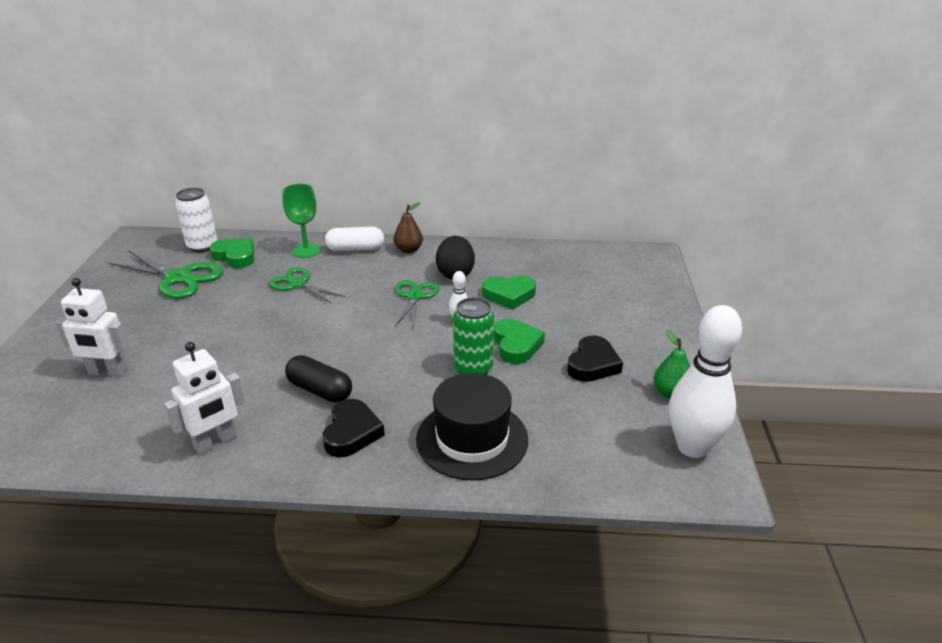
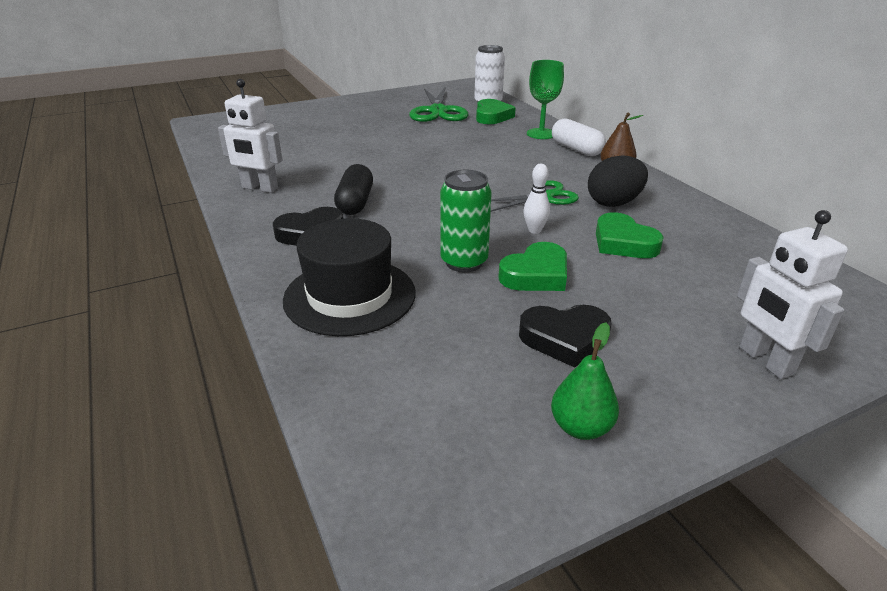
camera: 60 degrees right, 0 degrees up
white robot [55,278,129,377] -> white robot moved to [737,210,848,379]
green scissors [269,267,345,304] -> none
white bowling pin [669,305,742,458] -> none

